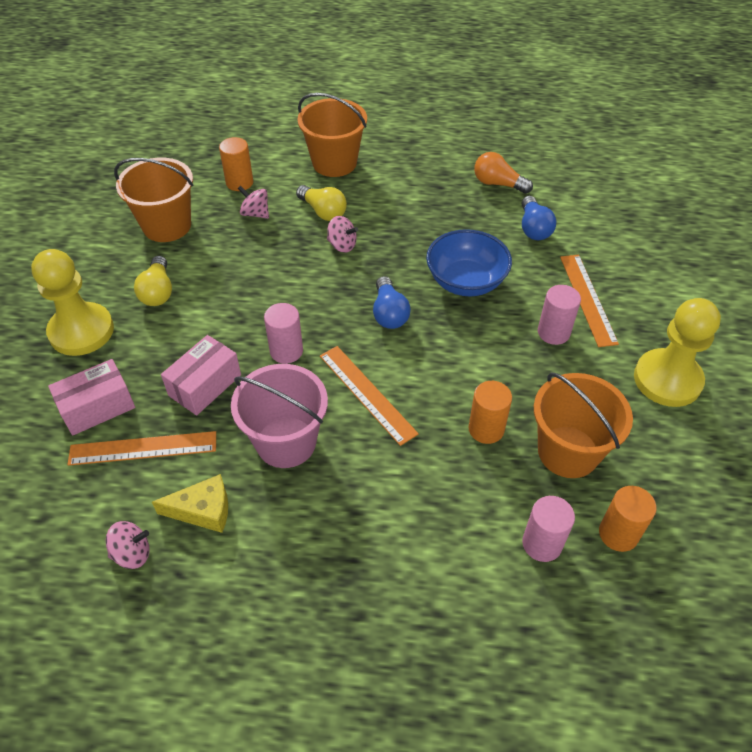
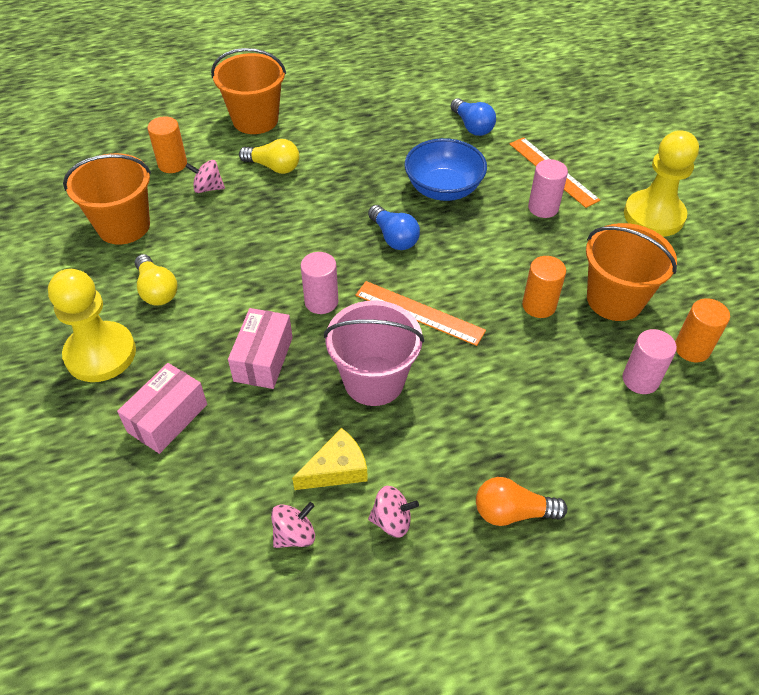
camera: 25 degrees left, 0 degrees up
orange ruler [68,431,216,466] -> none
pink spinning top [327,216,358,253] -> pink spinning top moved to [368,486,419,538]
orange light bulb [474,152,533,194] -> orange light bulb moved to [476,477,567,526]

